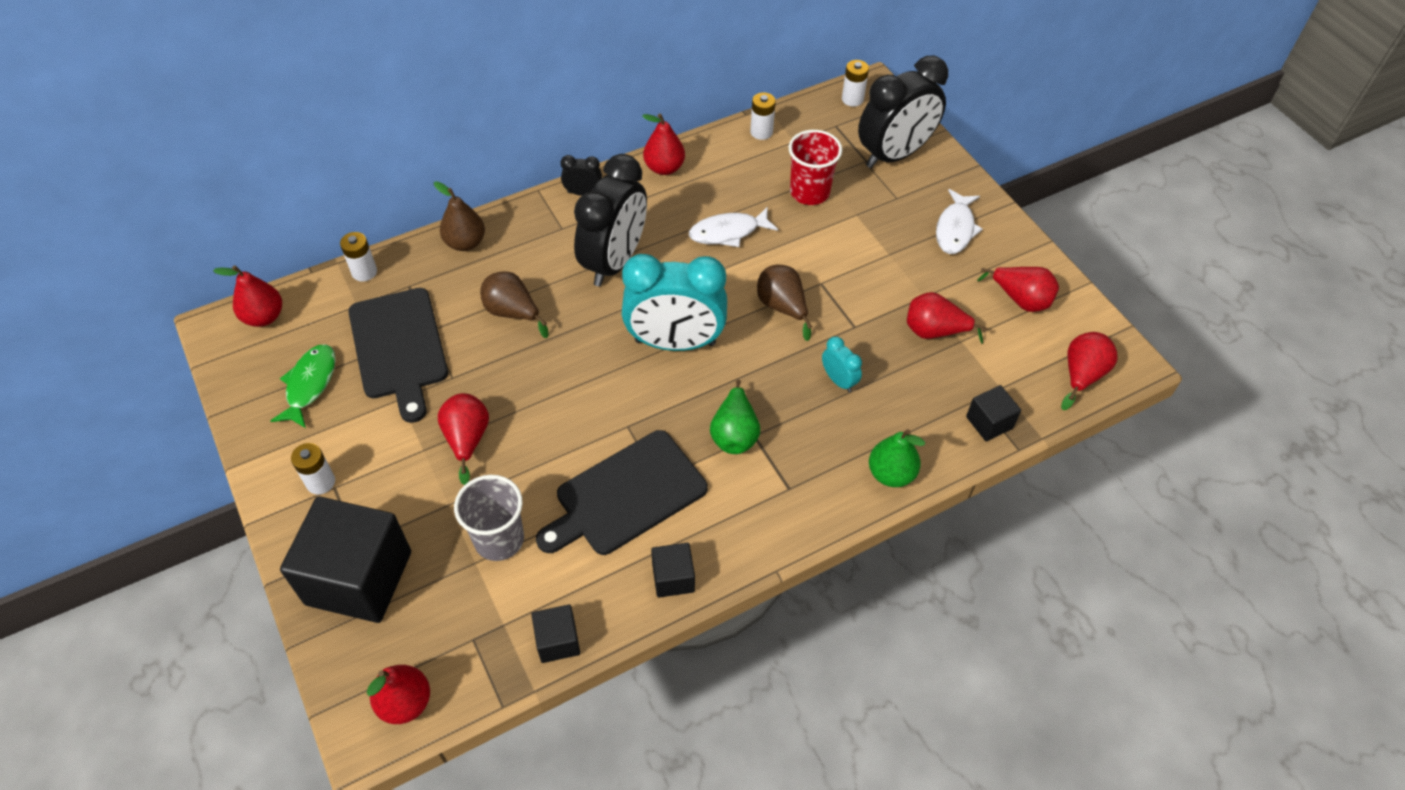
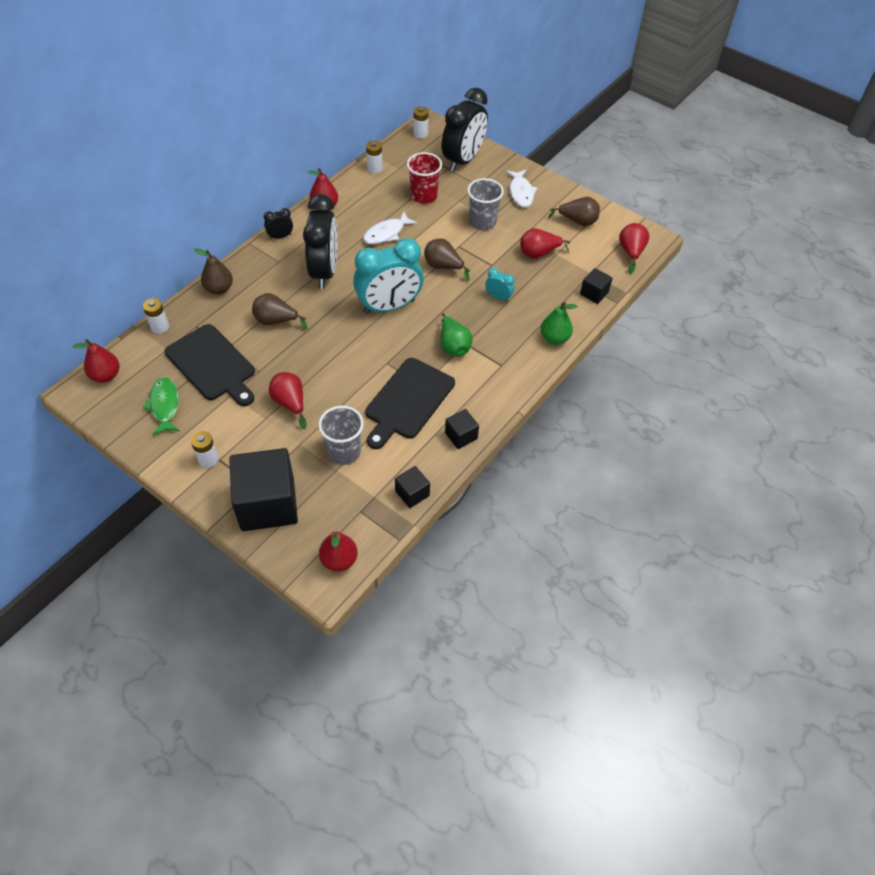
camera: 25 degrees left, 0 degrees up
red pear [977,267,1059,312] -> brown pear [548,197,600,226]
none -> grey cup [467,178,504,230]

